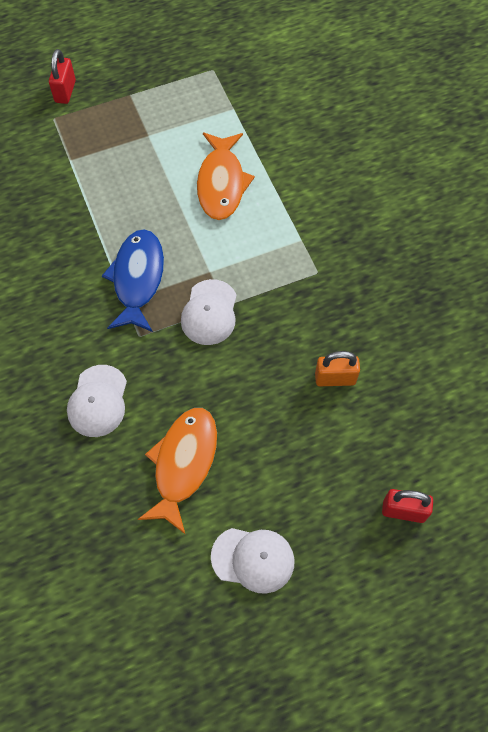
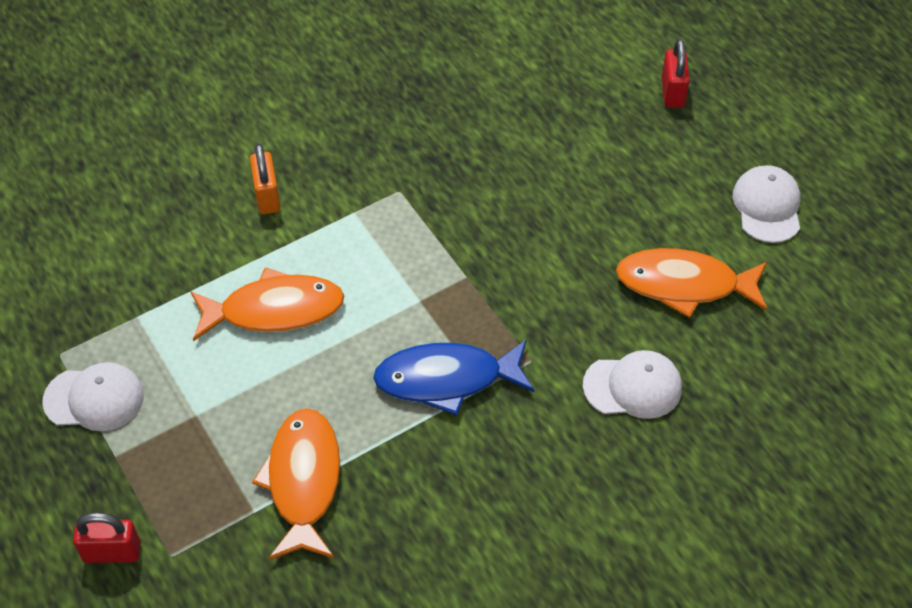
camera: 100 degrees left, 10 degrees down
white cap [181,279,237,345] -> white cap moved to [42,362,144,431]
orange padlock [315,351,360,386] -> orange padlock moved to [250,144,280,214]
none -> orange fish [252,408,340,560]

